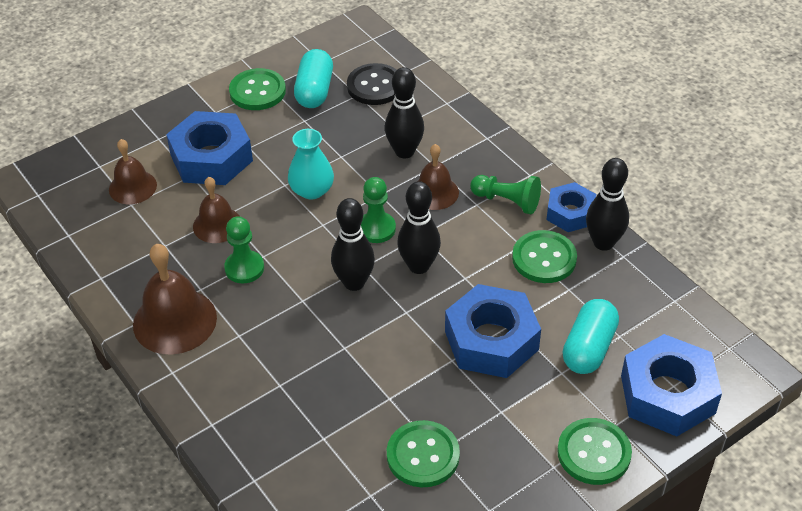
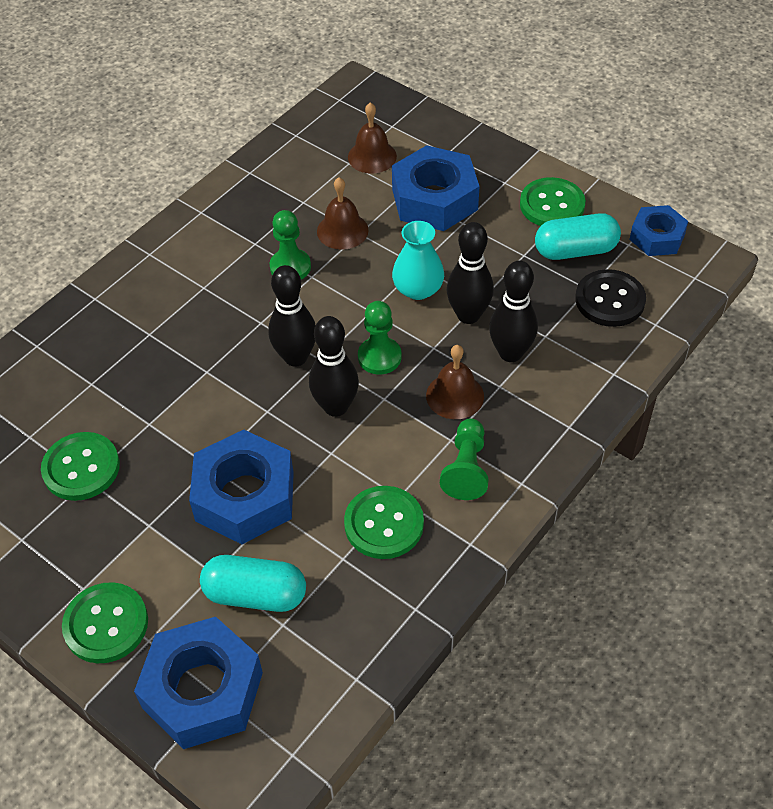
camera: 75 degrees right, 5 degrees up
brown bell [133,244,217,354] -> none
blue nut [547,182,596,232] -> blue nut moved to [629,205,688,256]
black bowling pin [586,158,629,251] -> black bowling pin moved to [447,222,494,324]

